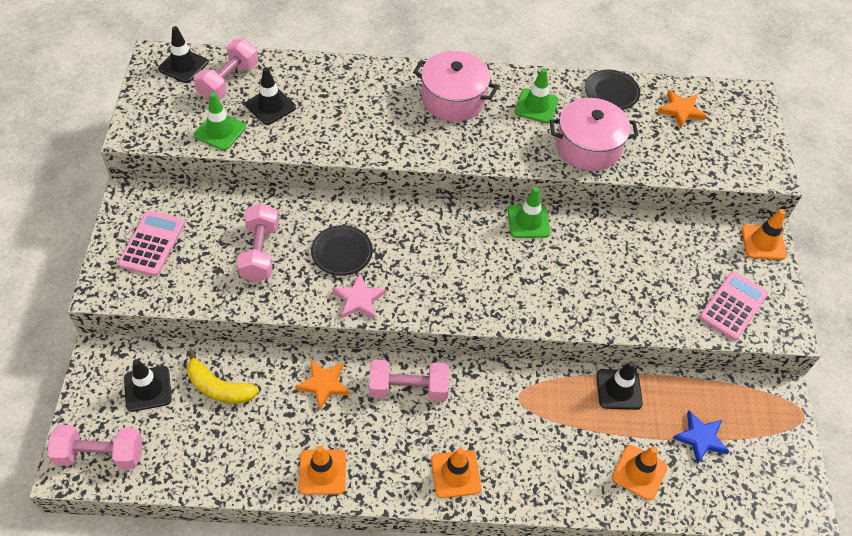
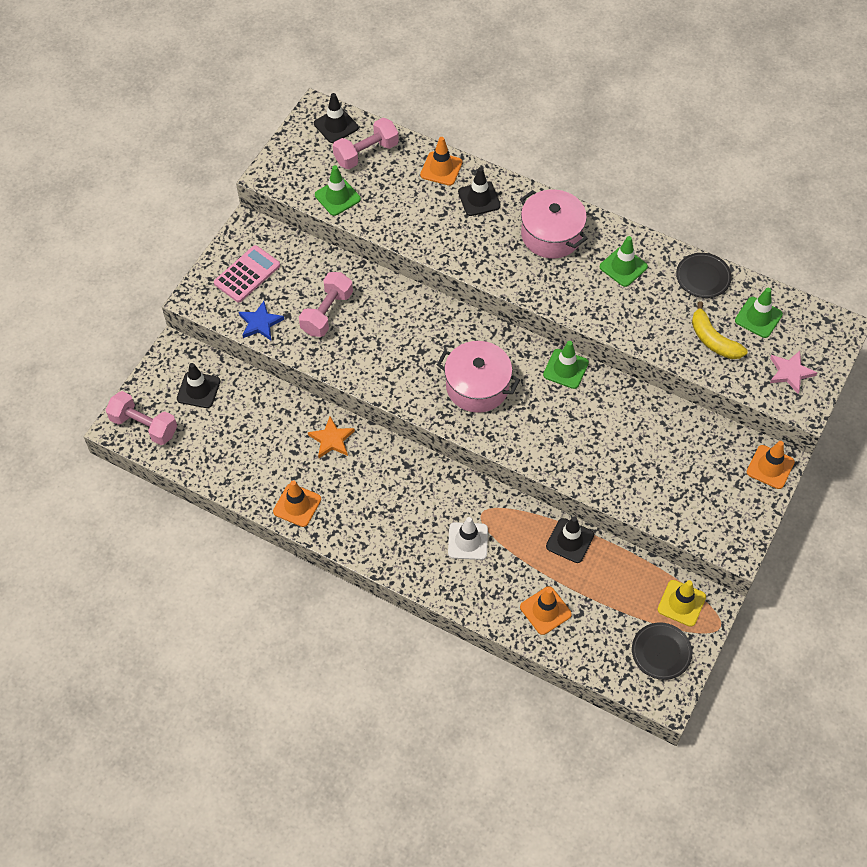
camera: 30 degrees right, 5 degrees up
yellow banana [187,350,259,404] -> yellow banana moved to [692,301,747,359]
black traffic cone [245,67,296,125] -> black traffic cone moved to [458,167,501,216]
black plate [311,225,373,276] -> black plate moved to [632,622,692,680]
pink star [333,273,386,319] -> pink star moved to [770,351,818,394]
pink dumbbell [369,360,449,401] -> none
orange traffic cone [431,448,481,498] -> orange traffic cone moved to [420,137,462,186]
pink pot [549,98,639,171] -> pink pot moved to [437,341,520,413]
orange star [657,90,706,129] -> green traffic cone [735,288,783,338]
blue star [673,411,730,464] -> blue star moved to [239,301,284,340]
pink calculator [699,271,768,341] -> none
none -> white traffic cone [448,517,488,560]
none -> yellow traffic cone [657,580,706,627]

